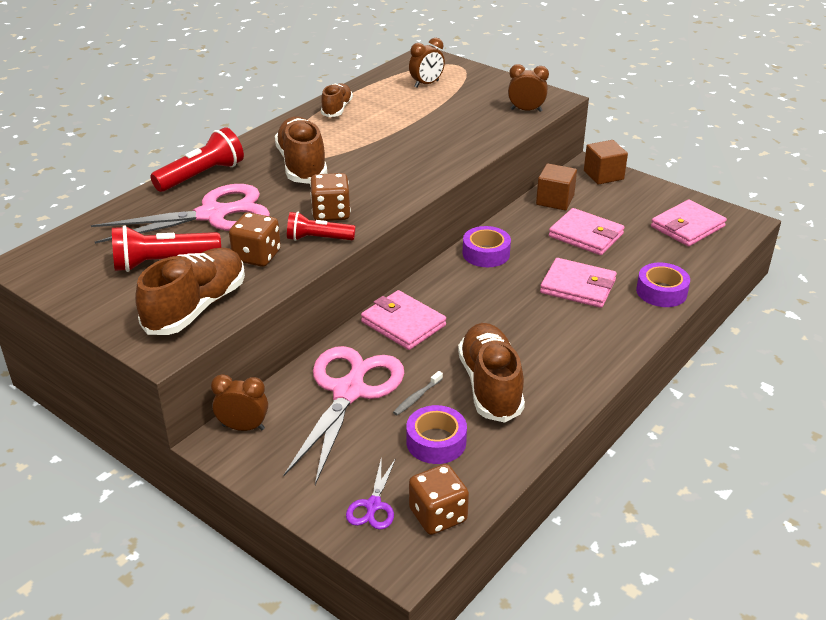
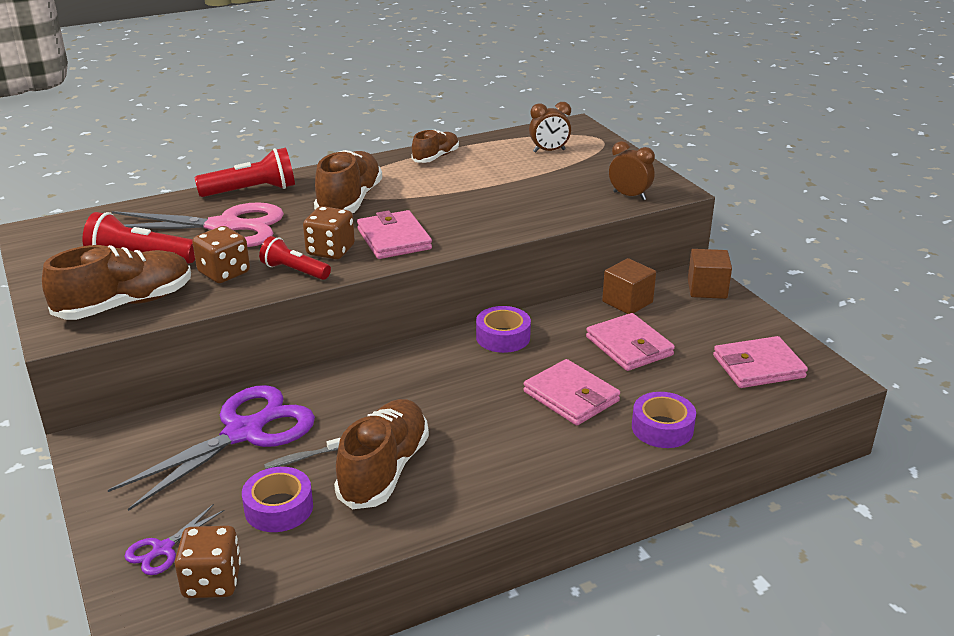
camera: 25 degrees right, 5 degrees down
brown clock [211,374,268,431] -> none
pink scissors [284,346,404,485] -> purple scissors [108,385,315,511]
pink wallet [361,290,446,350] -> pink wallet moved to [357,210,432,259]

